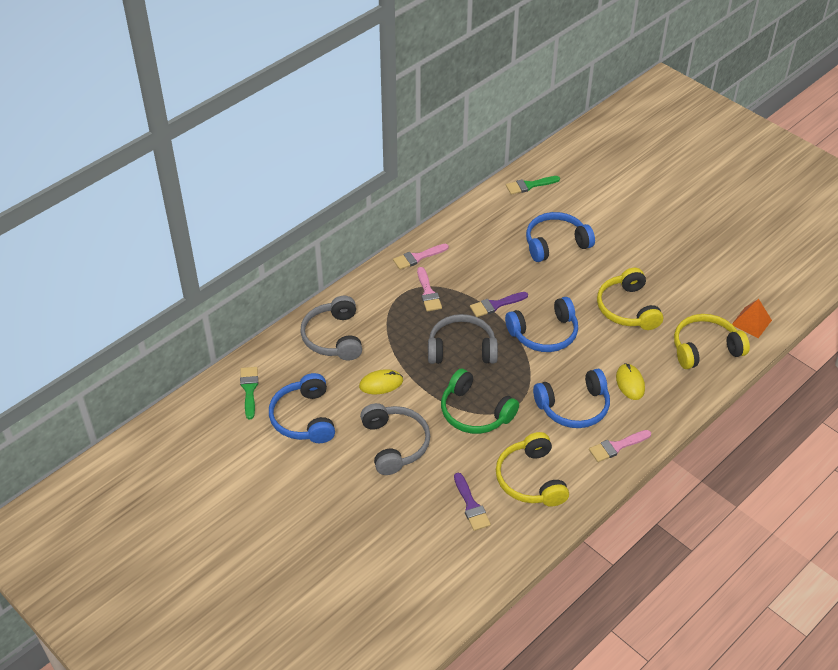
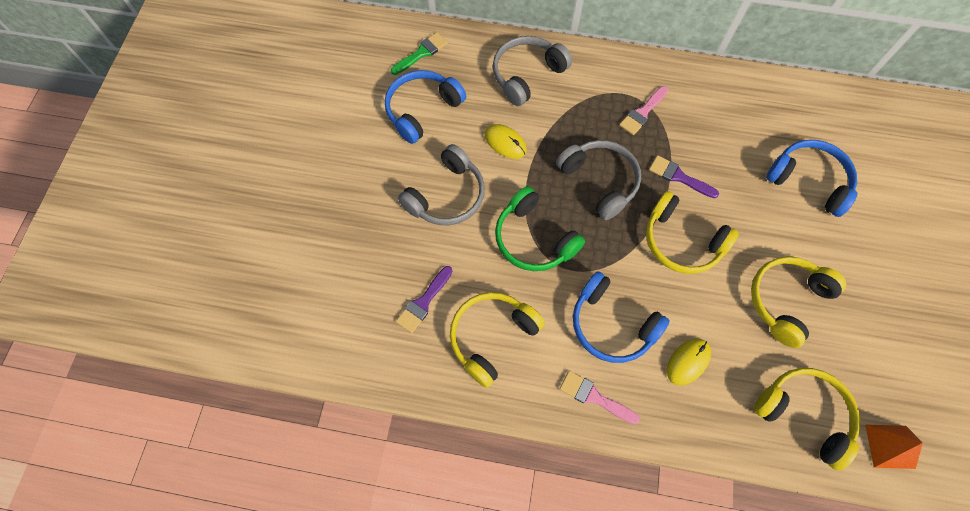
camera: 55 degrees right, 20 degrees up
pink brush [393,244,449,270] -> none
green headphones [441,369,519,434] -> green headphones turned 45 degrees counterclockwise [495,186,585,271]
blue headphones [505,297,578,352] -> yellow headphones [646,191,739,274]
green brush [506,176,560,195] -> none

